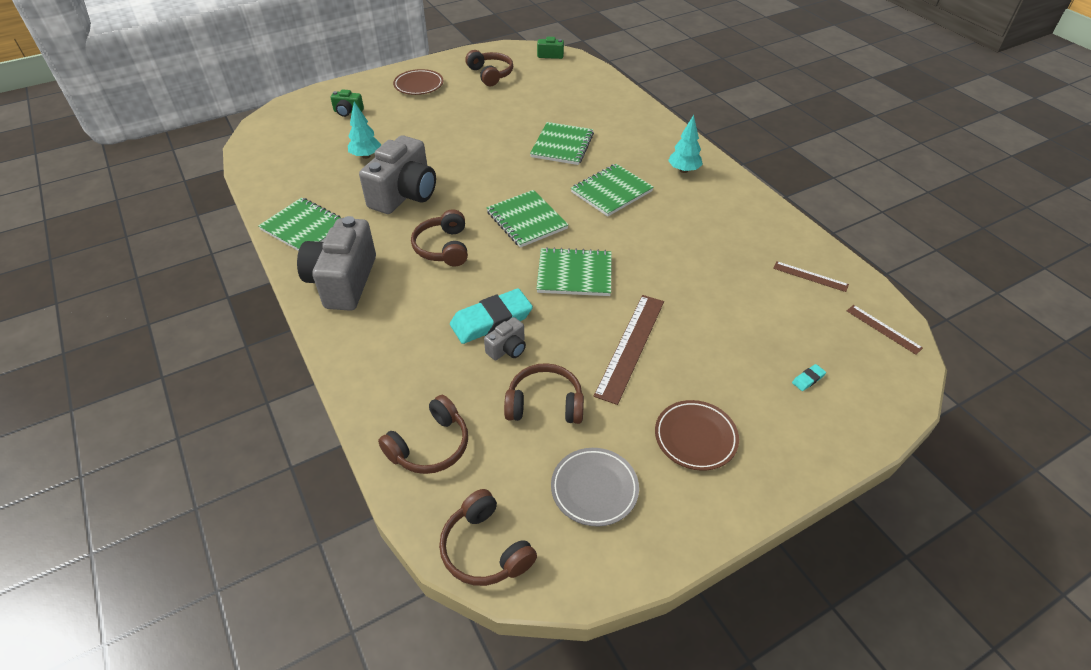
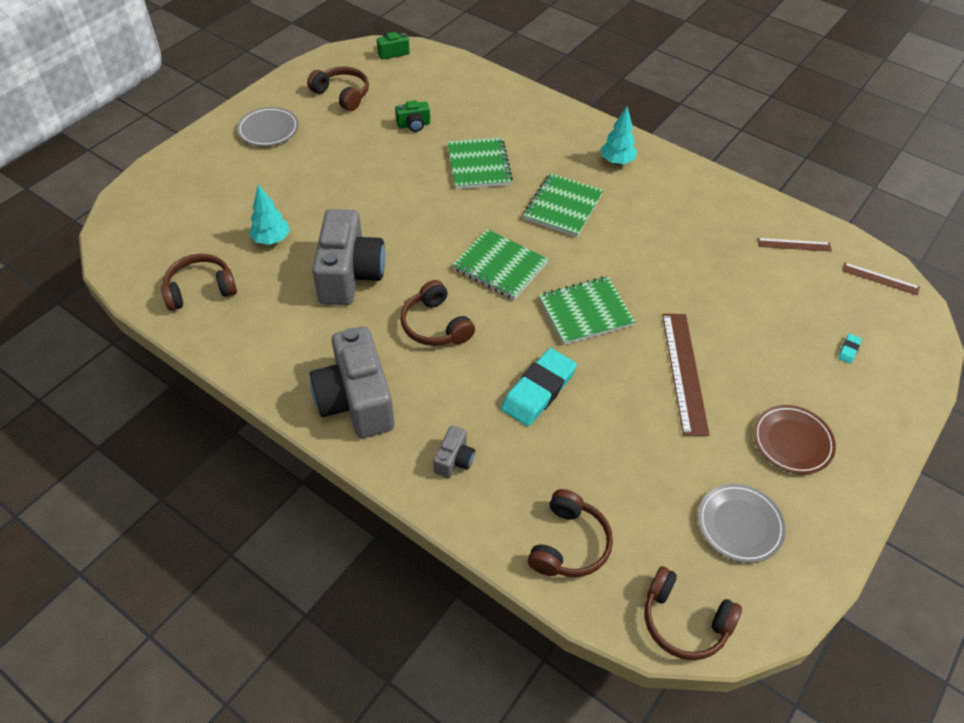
camera: 25 degrees left, 5 degrees up
green notebook [258,197,341,251] -> none
green camera [330,89,364,117] -> green camera moved to [395,100,430,132]
brown plate [393,69,443,95] -> grey plate [237,107,299,146]
grey camera [484,317,526,360] -> grey camera moved to [433,426,475,478]
brown headphones [504,363,584,424] -> brown headphones moved to [161,254,237,311]

